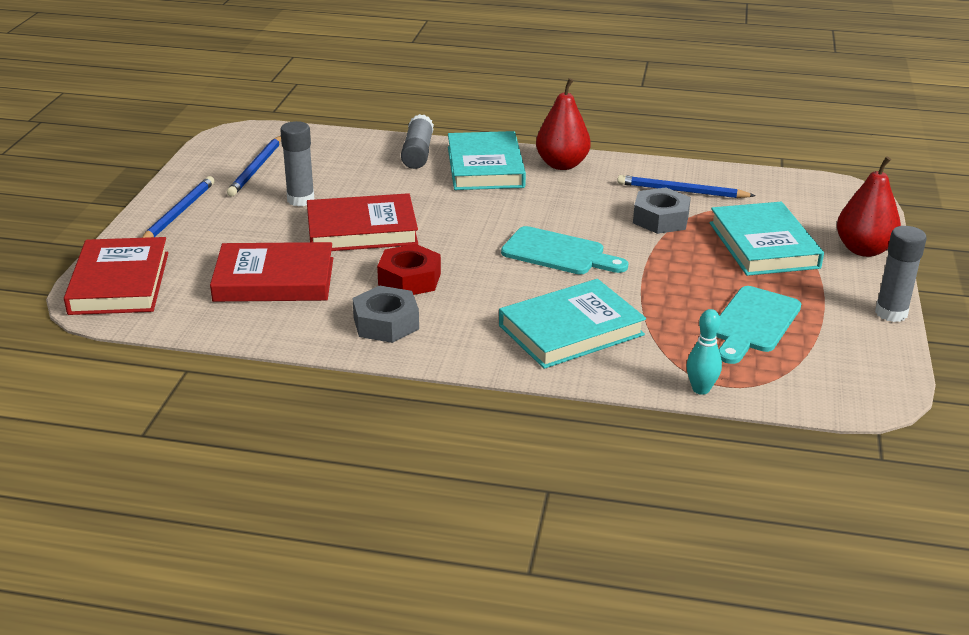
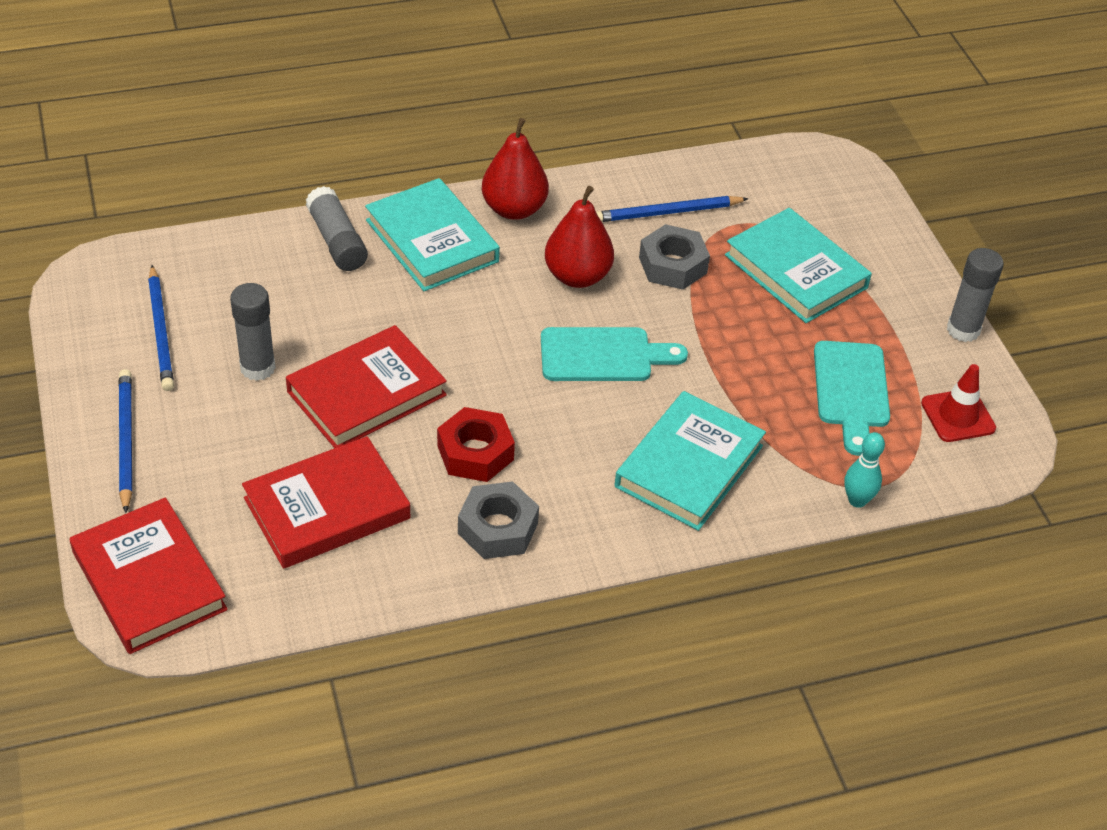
camera: 30 degrees left, 15 degrees up
red pear [837,156,901,257] -> red pear moved to [545,186,614,288]
none -> red traffic cone [921,364,996,442]

